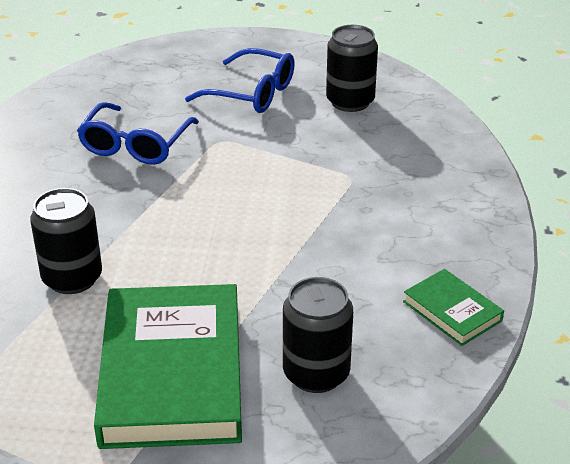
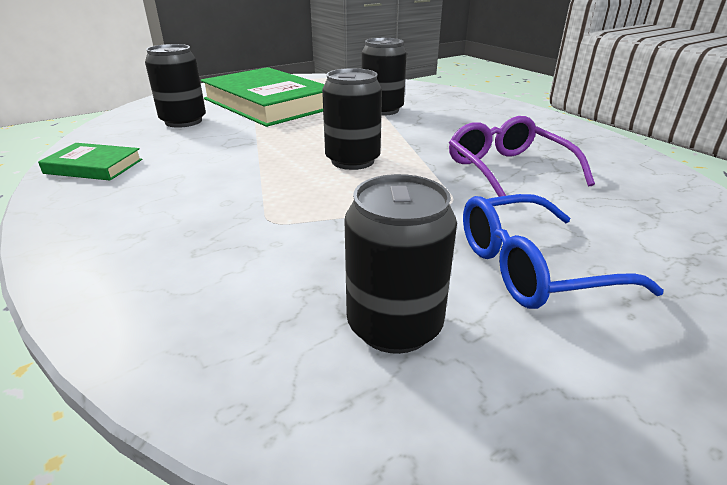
camera: 140 degrees right, 5 degrees down
blue glasses [77,102,199,165] -> purple glasses [449,116,595,205]
none -> black can [322,68,382,170]

